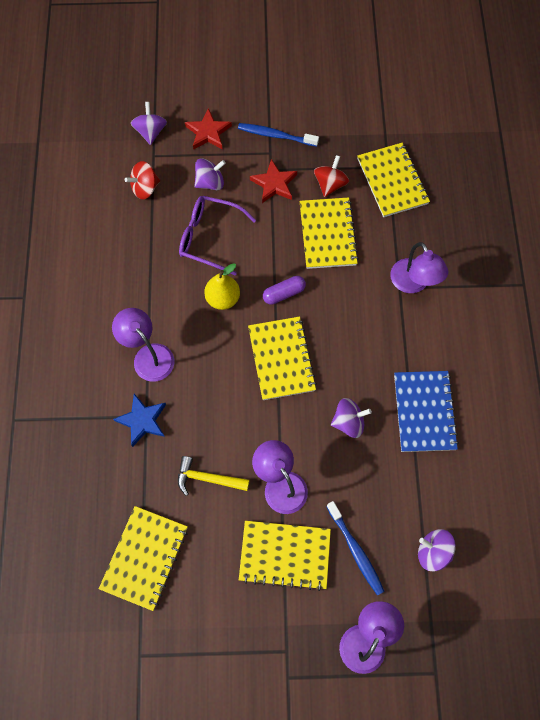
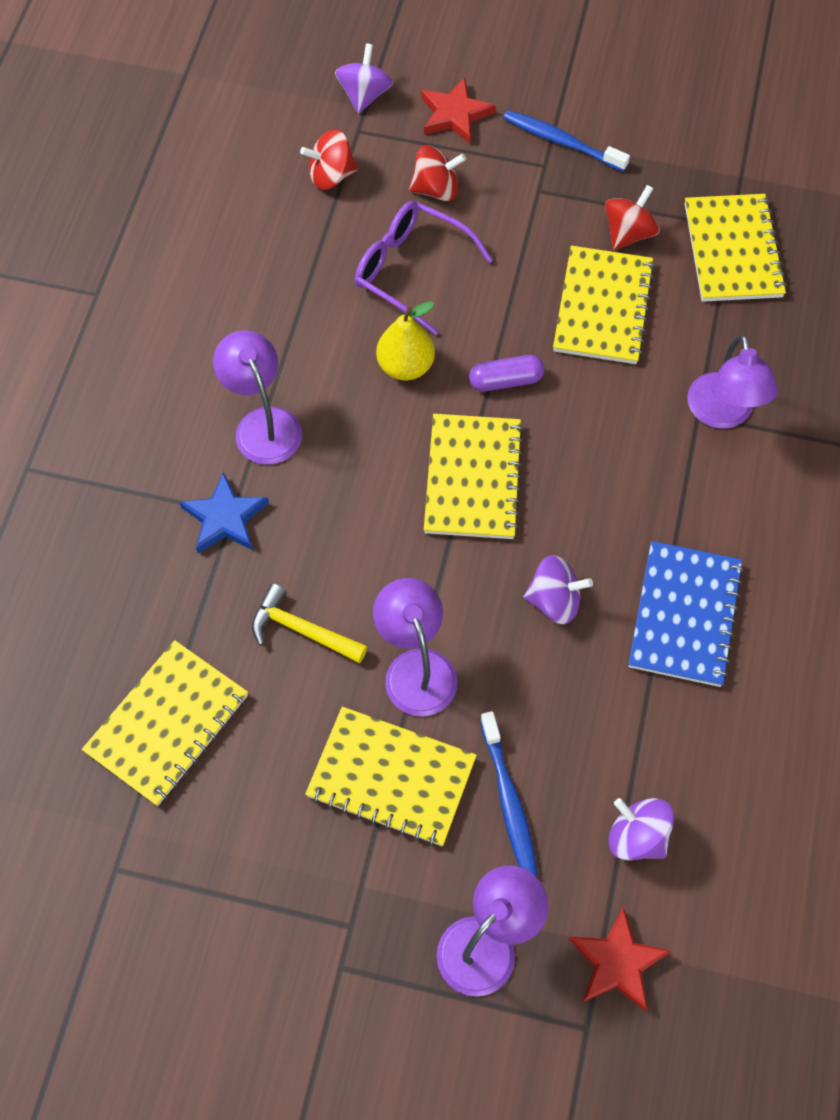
camera: 15 degrees right, 5 degrees down
purple spinning top [194,158,226,190] -> red spinning top [409,145,466,201]
red star [250,159,297,203] -> red star moved to [569,907,671,1012]

